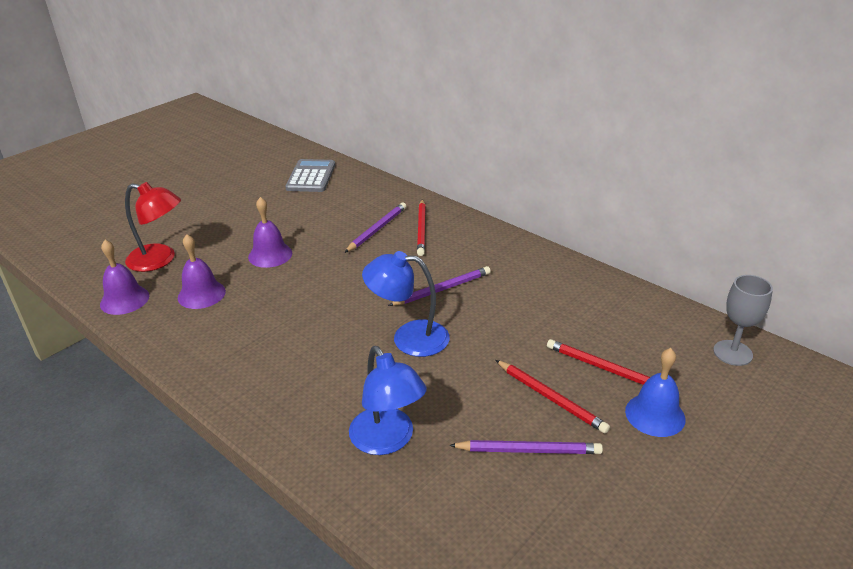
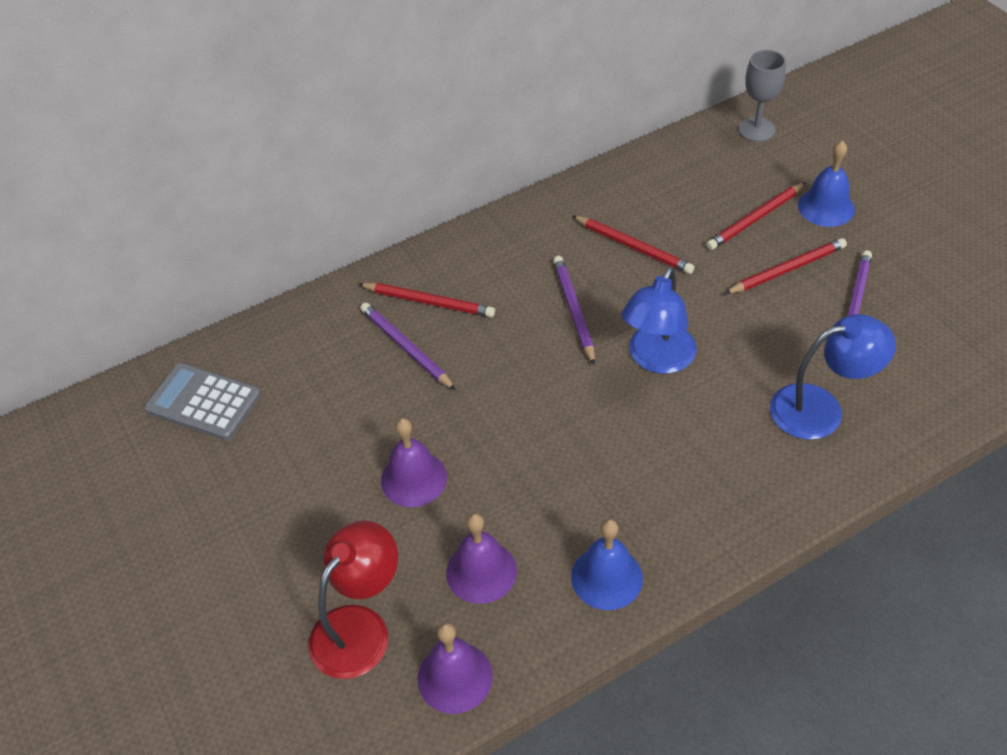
camera: 70 degrees left, 15 degrees up
none -> blue bell [571,519,643,610]
none -> red pencil [573,216,694,274]

